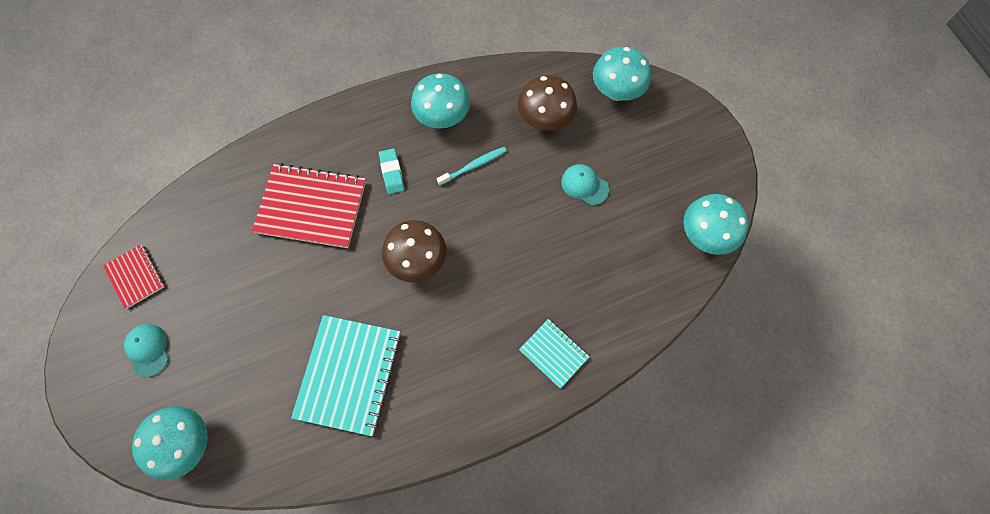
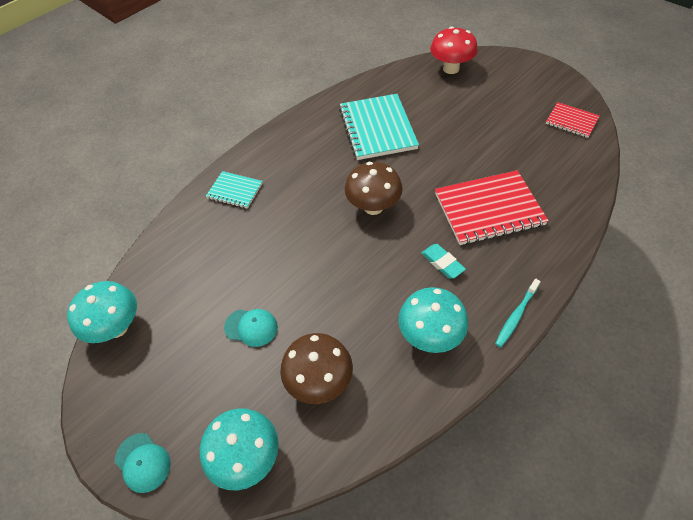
camera: 160 degrees right, 15 degrees down
turquoise cap [124,324,168,377] -> turquoise cap moved to [115,433,171,493]
turquoise mushroom [132,406,208,480] -> red mushroom [430,26,478,74]
turquoise toothbrush [437,147,507,186] -> turquoise toothbrush moved to [495,278,541,347]

